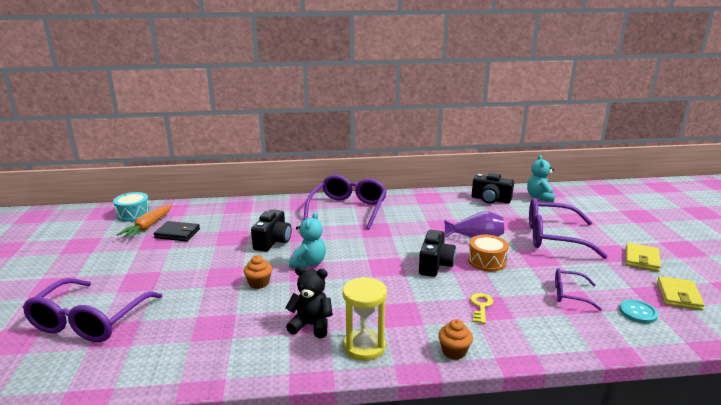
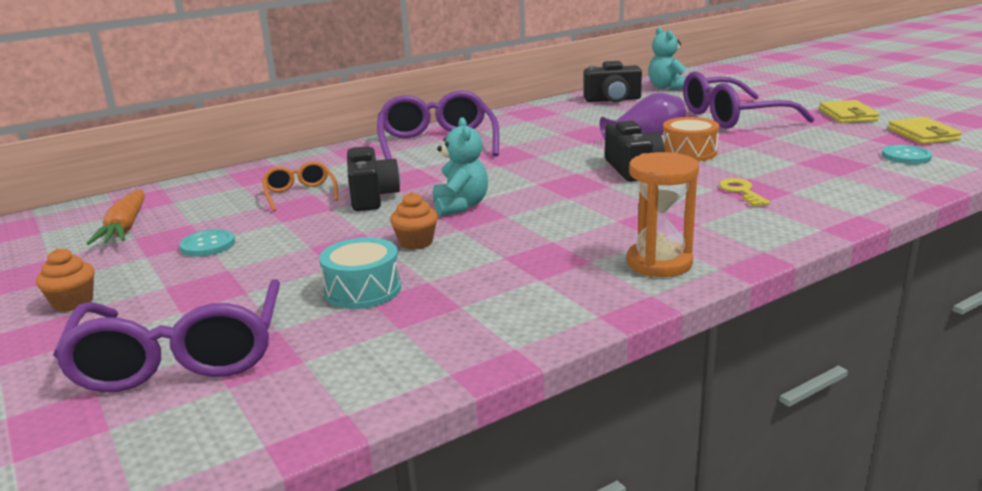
camera: 25 degrees left, 0 degrees up
turquoise drum [113,192,150,222] -> turquoise drum moved to [319,237,401,309]
black wallet [154,221,200,241] -> none
black teddy bear [286,266,333,338] -> none
yellow hourglass [343,277,387,361] -> orange hourglass [627,152,699,277]
orange cupcake [438,319,473,360] -> orange cupcake moved to [36,248,95,312]
purple glasses [555,268,602,311] -> none
none -> turquoise button [179,229,235,257]
none -> orange glasses [262,161,339,212]

